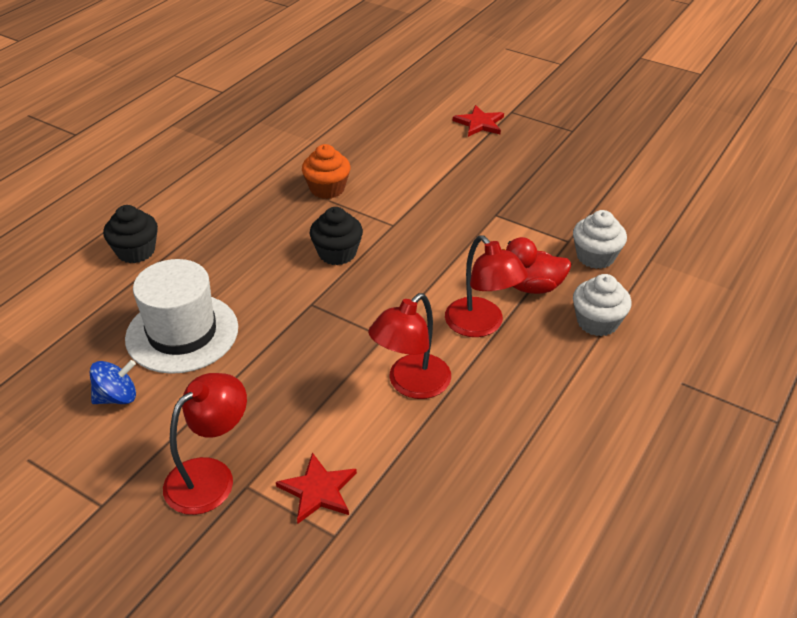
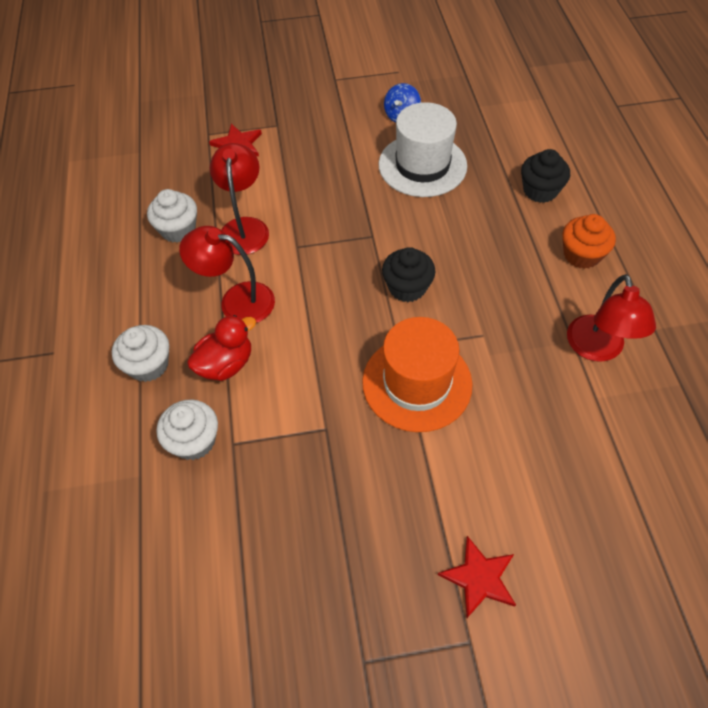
camera: 140 degrees right, 15 degrees up
red lamp [163,373,247,515] -> red lamp moved to [567,274,656,362]
orange cupcake [302,144,350,199] -> orange cupcake moved to [563,214,616,269]
none -> white cupcake [147,189,197,243]
none -> orange hat [362,317,473,432]

